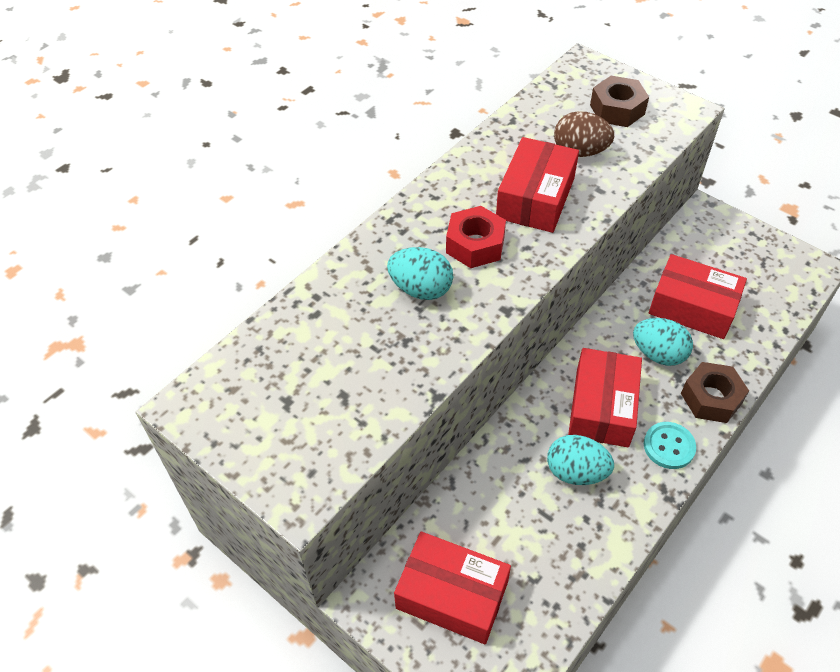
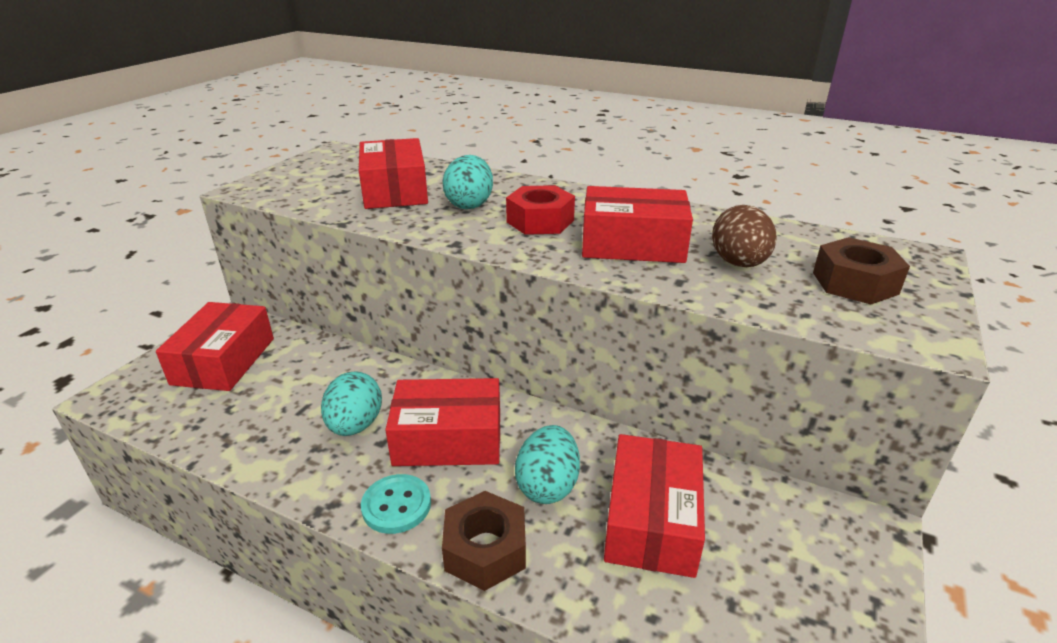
camera: 75 degrees right, 20 degrees down
none -> red box [359,138,428,209]

